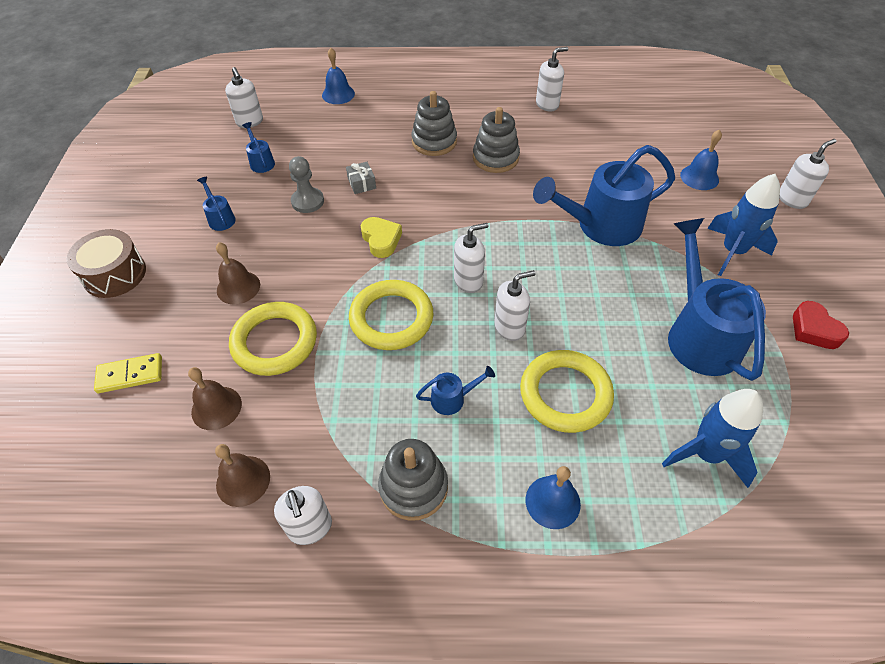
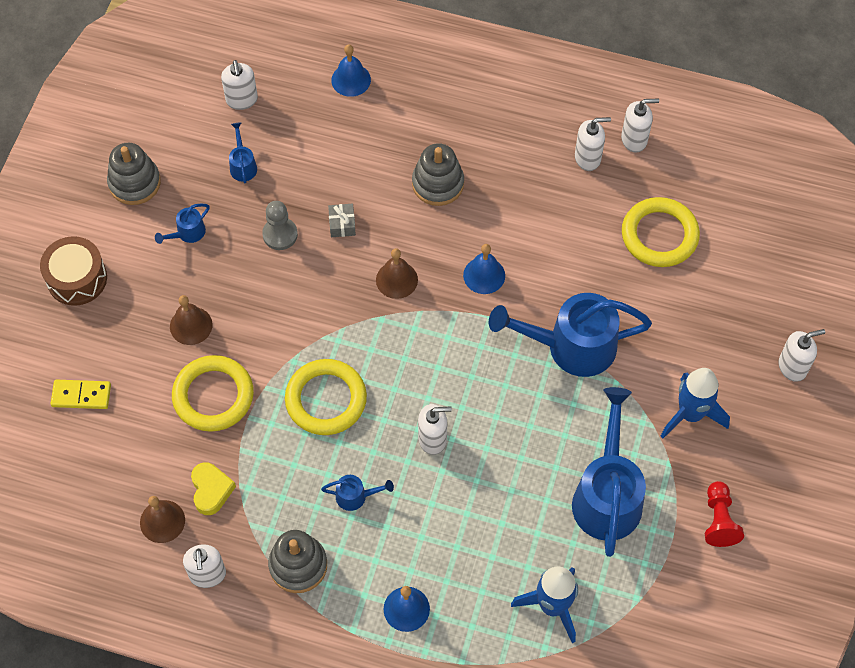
camera: 15 degrees right, 10 degrees up
brown bell [188,367,242,430] -> brown bell moved to [376,248,418,299]
blue watering can [197,177,236,231] -> blue watering can turned 120 degrees counterclockwise [155,204,210,244]
yellow heart [361,217,402,258] -> yellow heart moved to [191,462,236,515]
white soap dispenser [454,223,488,293] -> white soap dispenser moved to [621,99,659,153]
grey stacking toy [473,107,520,173] -> grey stacking toy moved to [107,143,161,205]
yellow ring [520,350,614,433] -> yellow ring moved to [622,197,700,267]
blue bell [680,130,722,190] -> blue bell moved to [463,244,505,294]
red heart [793,301,849,349] -> red pawn [705,481,744,547]

